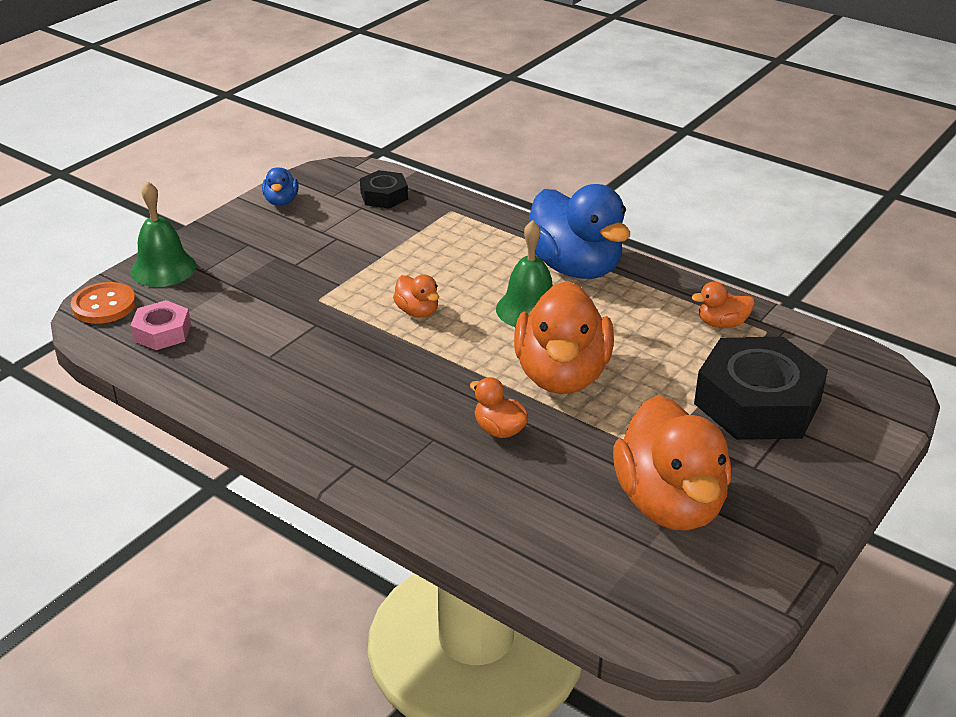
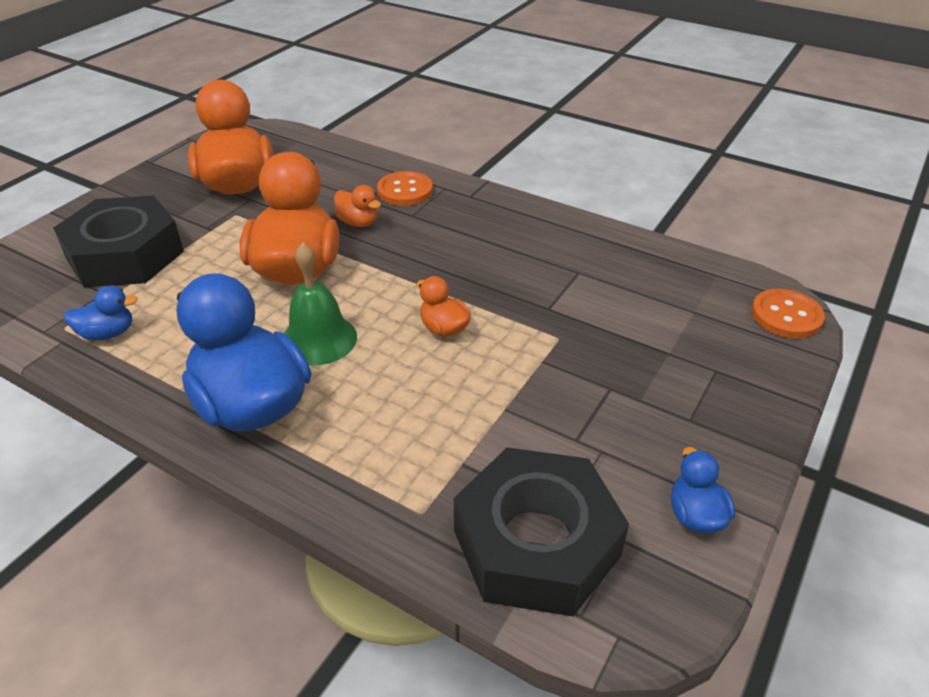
camera: 175 degrees right, 5 degrees up
pink nut [130,300,191,350] -> none
green bell [131,181,196,287] -> none
black nut [360,170,408,208] -> black nut [454,447,629,616], size x2.01
orange duck [691,281,755,328] -> blue duck [64,286,138,341]
none -> orange button [377,171,433,206]

